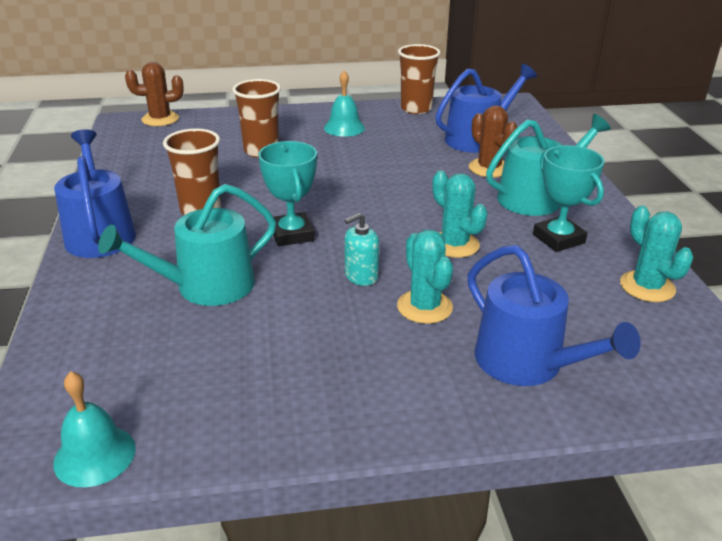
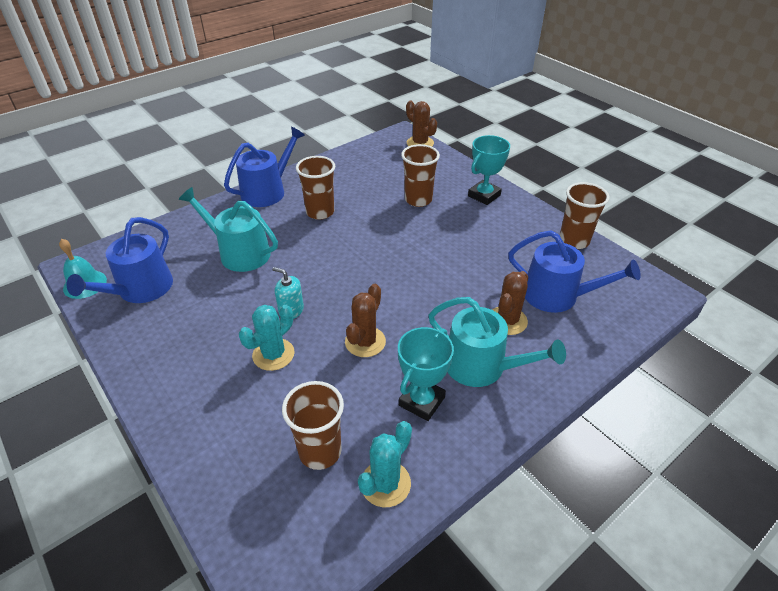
camera: 60 degrees right, 10 degrees up
turquoise trophy [258,141,317,246] -> turquoise trophy moved to [468,135,510,205]
turquoise bell [324,71,365,137] -> none
turquoise cactus [432,170,488,258] -> brown cactus [345,284,386,357]
blue watering can [468,245,641,386] -> blue watering can moved to [66,217,173,303]
none -> brown cup [282,381,344,470]

